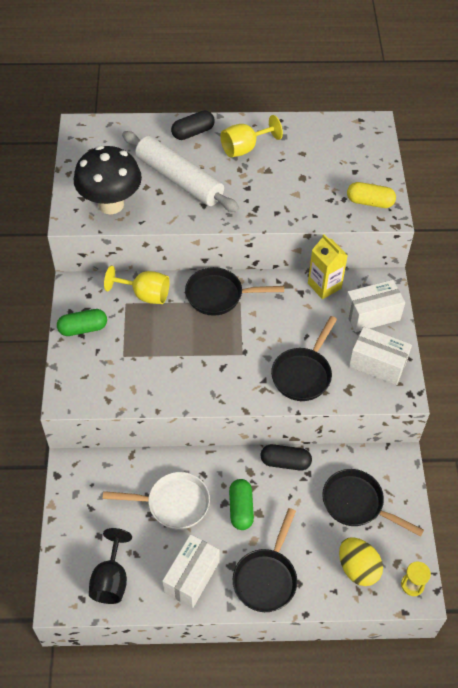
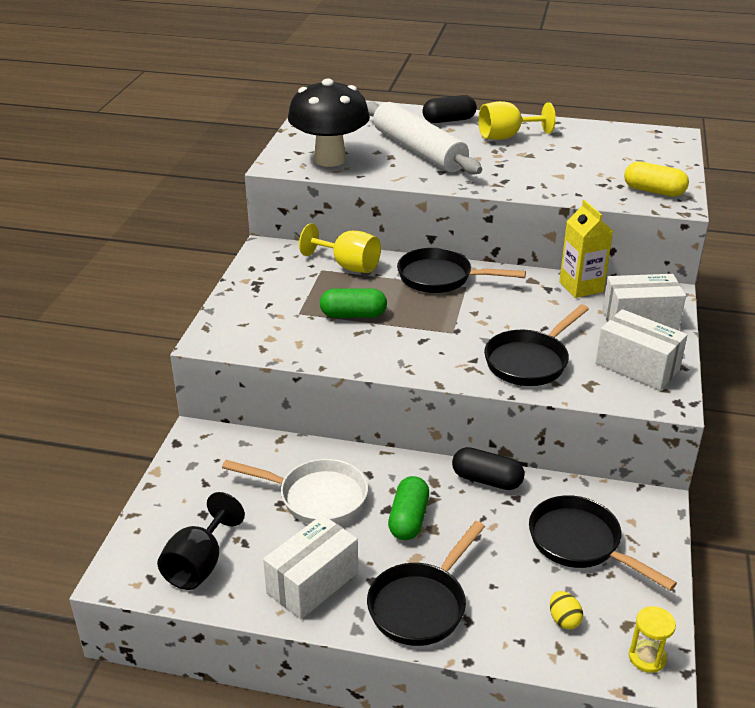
camera: 15 degrees right, 20 degrees down
green capsule [57,309,107,336] -> green capsule moved to [320,288,387,318]
yellow egg [339,537,383,586] -> yellow egg [550,591,583,629], size x0.51

